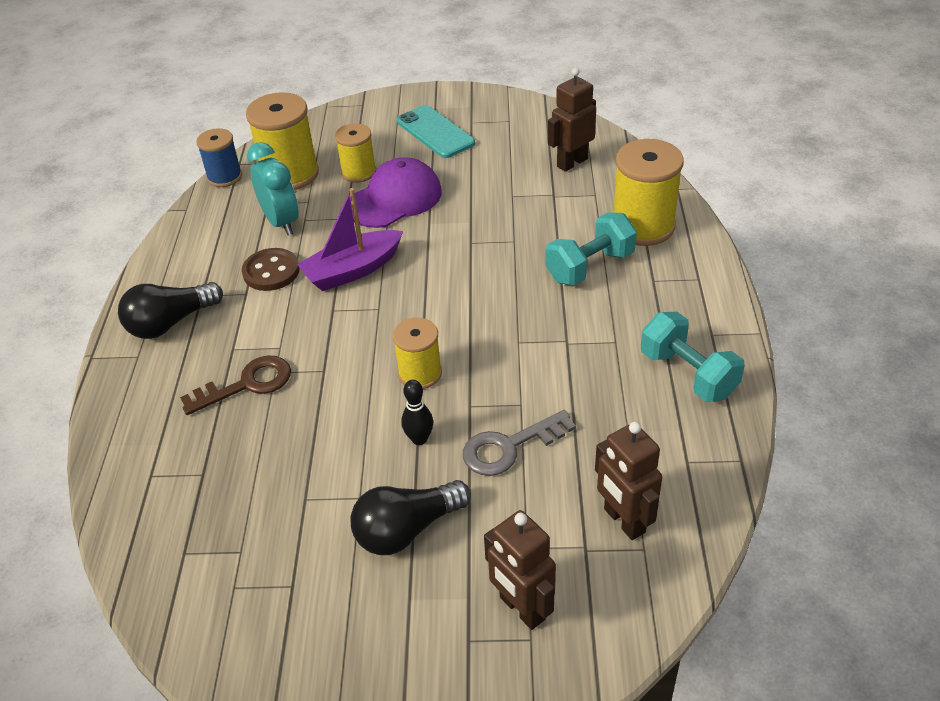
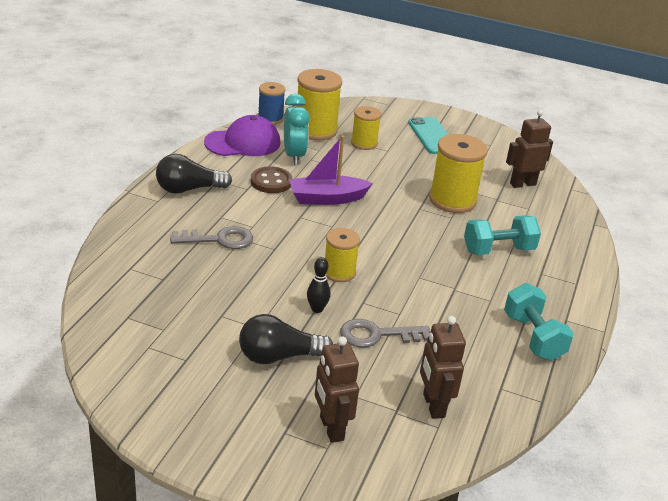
camera: 15 degrees right, 10 degrees down
brown key [180,355,291,415] -> grey key [170,226,253,249]
purple cap [350,157,442,228] -> purple cap moved to [204,115,281,156]
yellow spool [613,139,684,246] -> yellow spool moved to [429,134,488,213]

